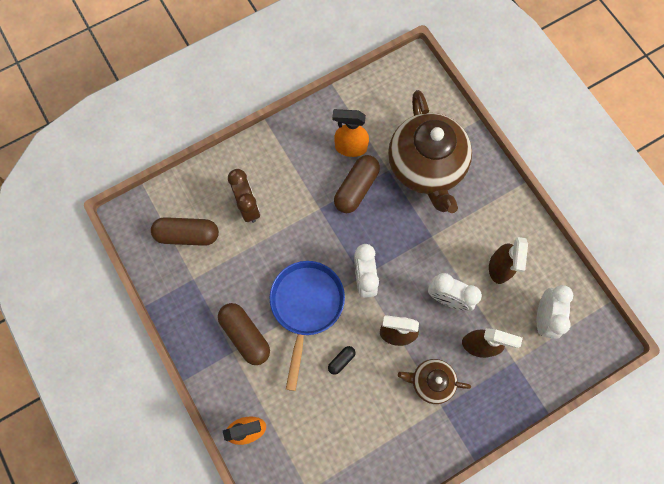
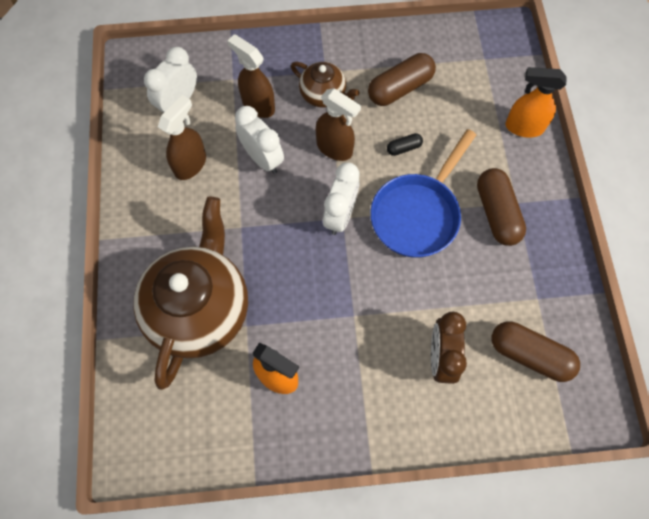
camera: 155 degrees left, 5 degrees down
brown capsule [334,155,380,213] -> brown capsule moved to [368,53,436,106]

